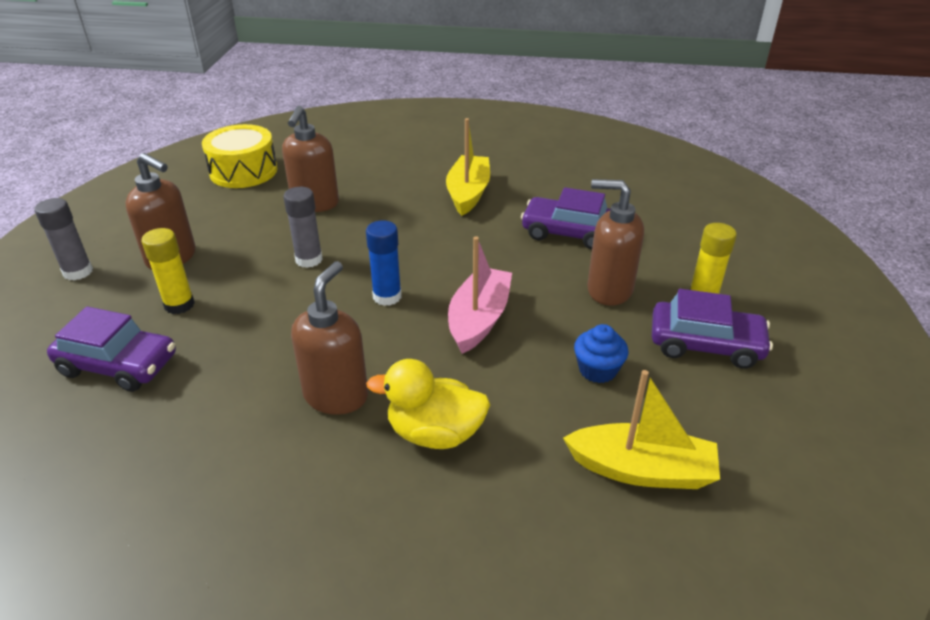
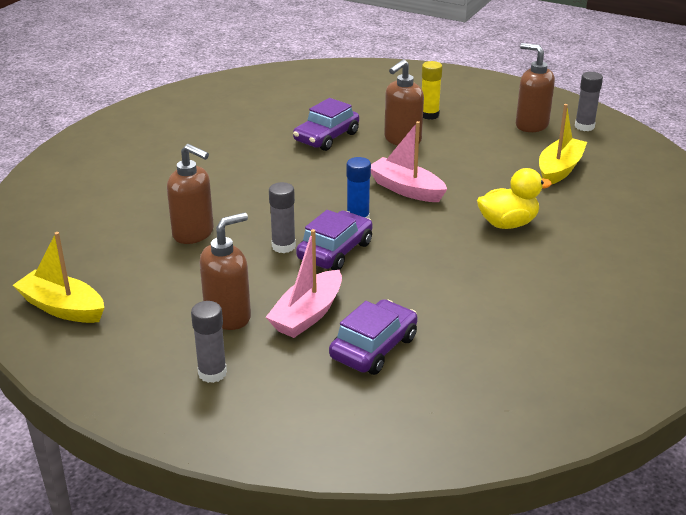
camera: 70 degrees left, 5 degrees down
yellow glue stick [141,228,195,314] -> pink boat [266,229,342,338]
yellow drum [202,124,278,188] -> none
brown soap dispenser [291,261,368,415] -> brown soap dispenser moved to [516,43,555,132]
yellow duck [366,359,490,449] -> yellow duck turned 135 degrees counterclockwise [477,168,552,229]
yellow boat [446,118,490,216] -> yellow boat moved to [13,232,104,323]
blue cupcake [574,324,628,383] -> none
purple car [652,289,773,369] -> purple car moved to [296,210,373,270]
none -> grey glue stick [575,72,603,131]

